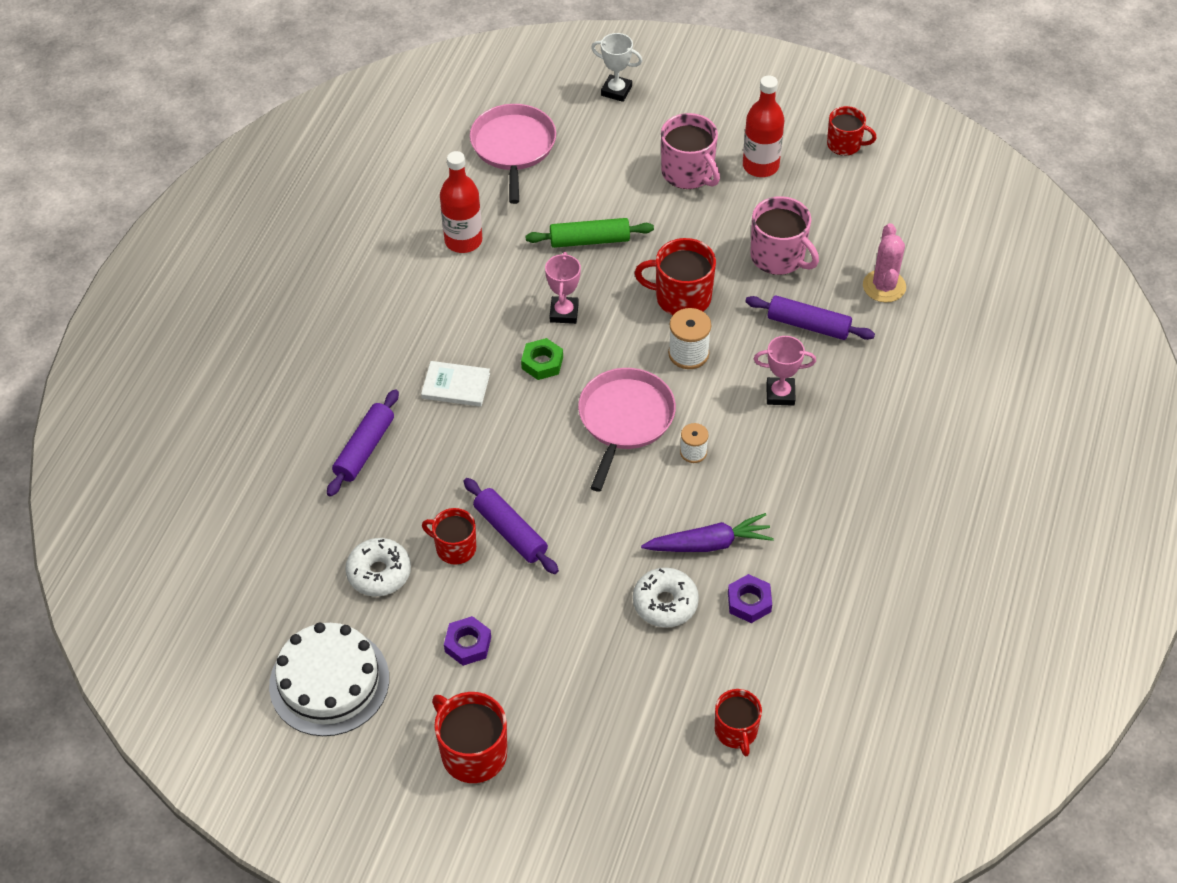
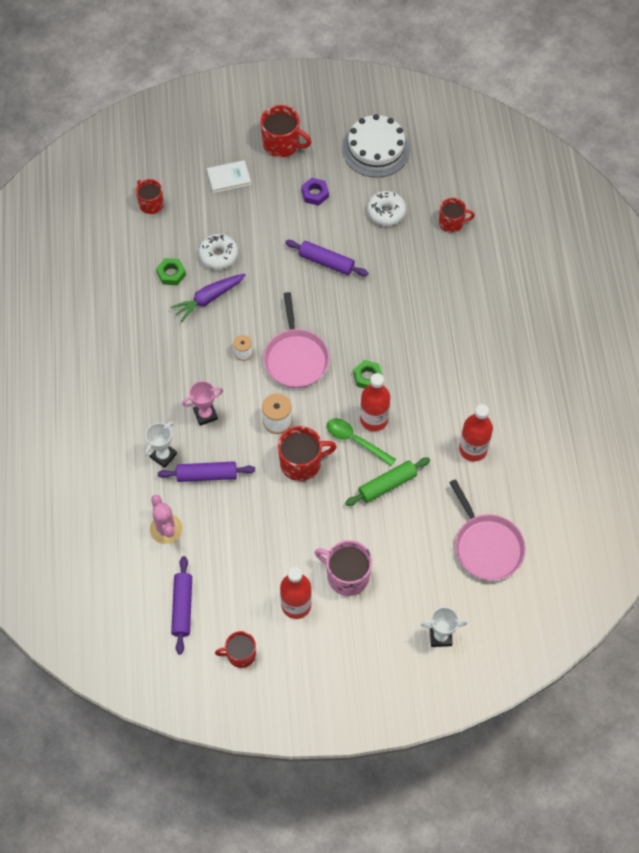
camera: 155 degrees right, 10 degrees up
purple rolling pin [327,389,399,497] -> purple rolling pin moved to [171,556,192,655]
white book [421,361,490,407] -> white book moved to [207,160,251,193]
red mug [422,508,476,564] -> red mug moved to [439,198,475,233]
pink trophy [545,252,581,324] -> red bottle [360,373,390,431]
purple nut [728,574,772,623] -> green nut [156,258,186,285]
pink mug [750,196,819,275] -> none
none -> white trophy [145,422,177,468]
none -> green spoon [327,418,396,466]

